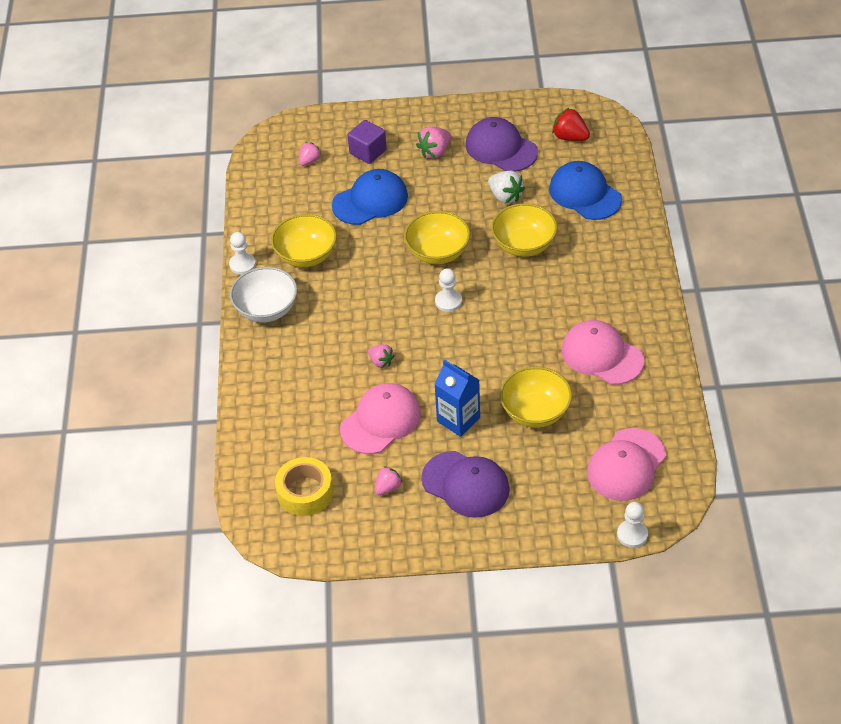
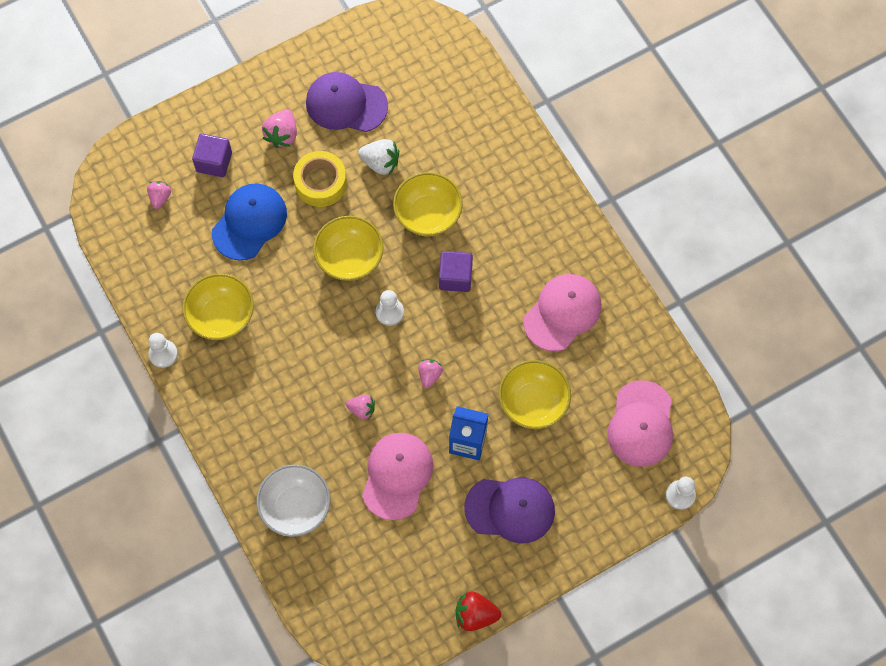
camera: 30 degrees left, 20 degrees up
white bowl [230,267,297,323] -> white bowl moved to [256,464,330,537]
yellow tape [275,457,333,516] -> yellow tape moved to [293,151,347,207]
pink strawberry [375,466,402,496] -> pink strawberry moved to [418,359,443,388]
blue cap [549,161,622,220] -> none
red strawberry [552,108,590,141] -> red strawberry moved to [456,592,501,631]
pink cap [561,320,644,385] -> pink cap turned 120 degrees clockwise [523,274,601,351]
none -> purple cube [439,251,473,292]

